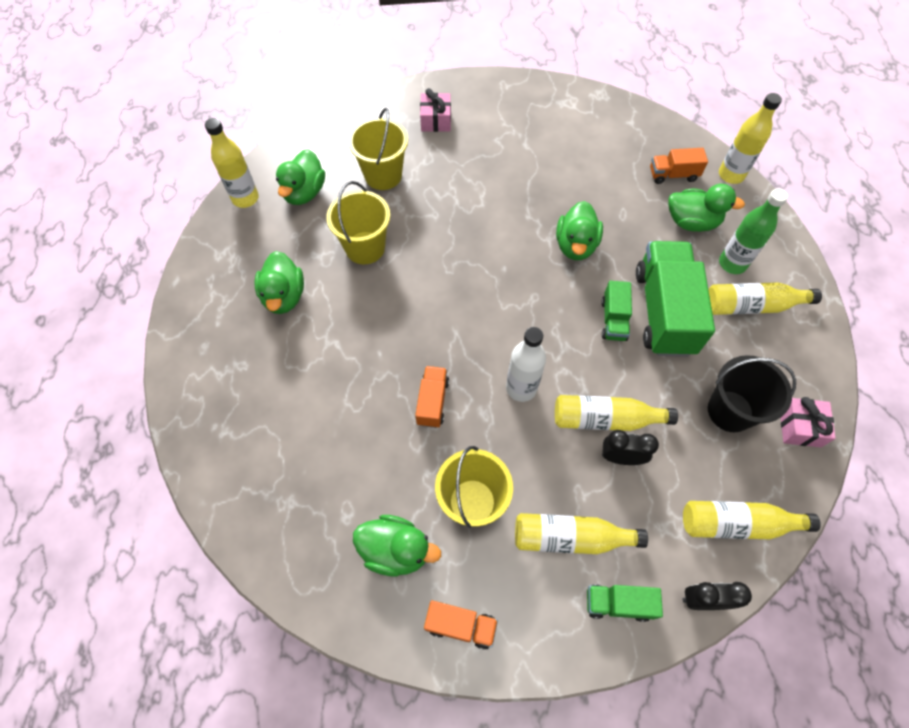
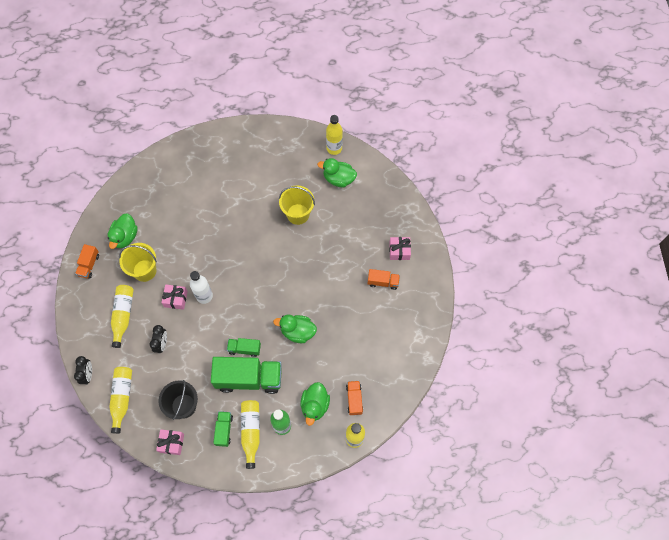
camera: 90 degrees right, 5 degrees up
green duck [254,251,304,314] -> none
yellow bucket [348,108,408,190] -> none
orange truck [415,366,449,428] -> orange truck moved to [368,269,400,290]
yellow bottle [555,395,678,431] -> none
green truck [587,584,663,622] -> green truck moved to [213,411,233,447]
none -> pink gift [161,284,188,310]

